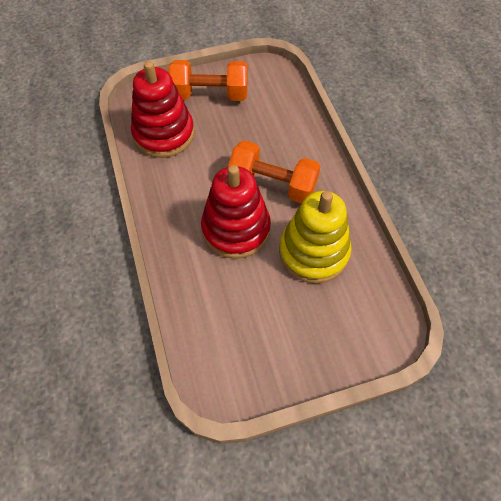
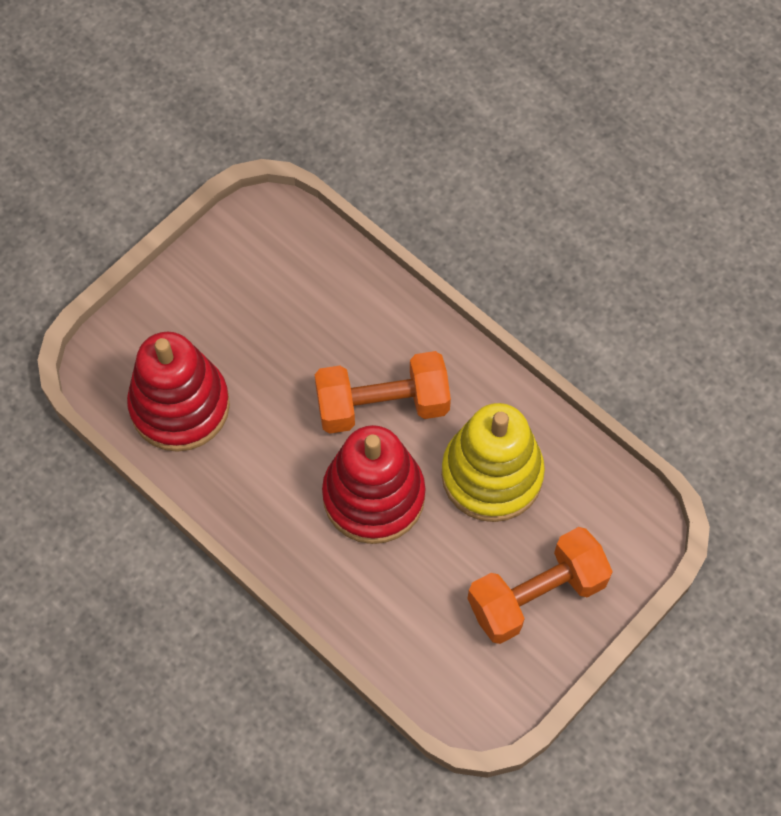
camera: 30 degrees left, 5 degrees up
orange dumbbell [168,60,248,101] -> orange dumbbell moved to [467,527,613,644]

